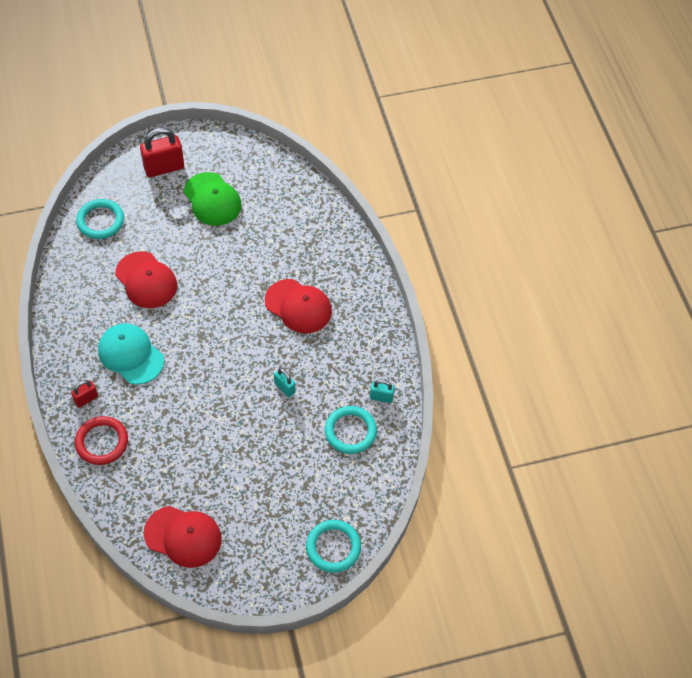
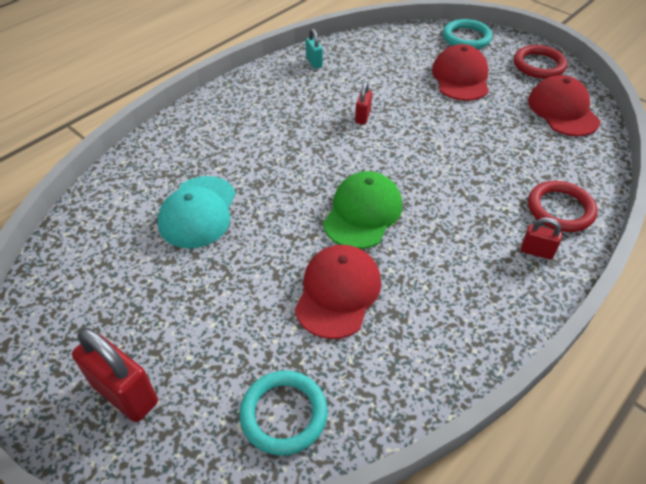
camera: 120 degrees left, 10 degrees down
turquoise cap [98,323,164,385] -> turquoise cap moved to [158,176,236,248]
green cap [184,172,242,226] -> green cap moved to [323,171,402,249]
red cap [265,279,332,333] -> red cap moved to [432,44,489,101]
turquoise padlock [274,368,295,397] -> red padlock [355,82,372,124]
turquoise ring [325,406,377,454] -> none
none -> red ring [514,45,567,79]

